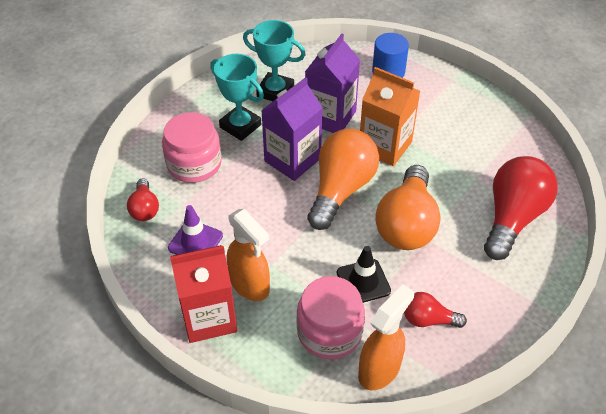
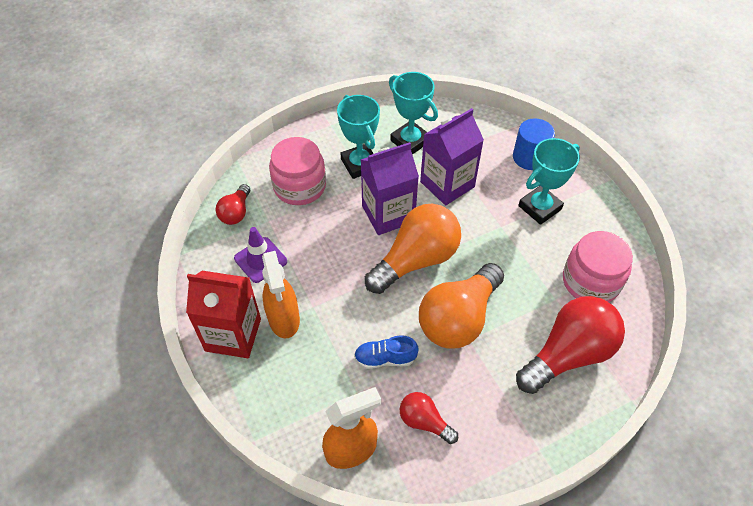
camera: 25 degrees right, 5 degrees up
pink jar [296,276,365,359] -> pink jar moved to [563,231,633,302]
black traffic cone [337,246,391,303] -> blue shoe [354,335,419,369]
orange carton [360,67,420,166] -> none
none -> turquoise trophy [518,138,580,225]

